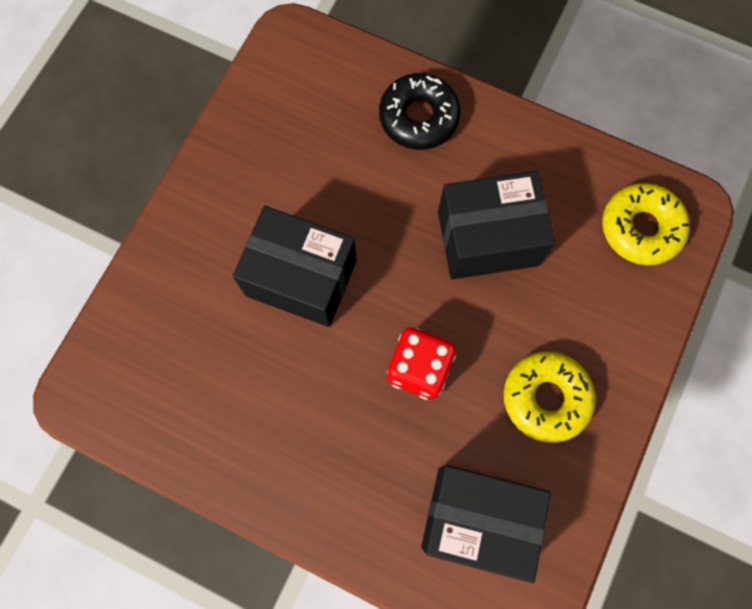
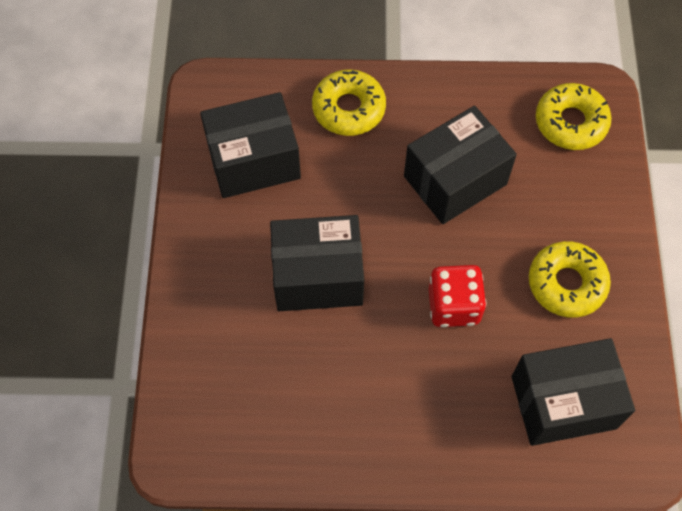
camera: 25 degrees left, 10 degrees down
black donut [379,73,461,150] -> yellow donut [312,70,386,136]
none -> black box [200,92,301,198]

